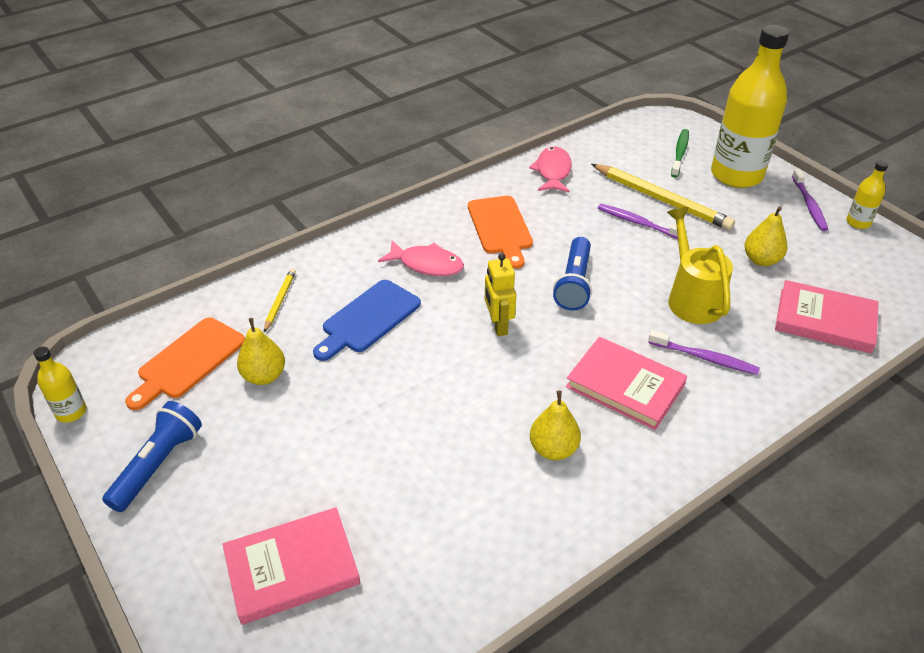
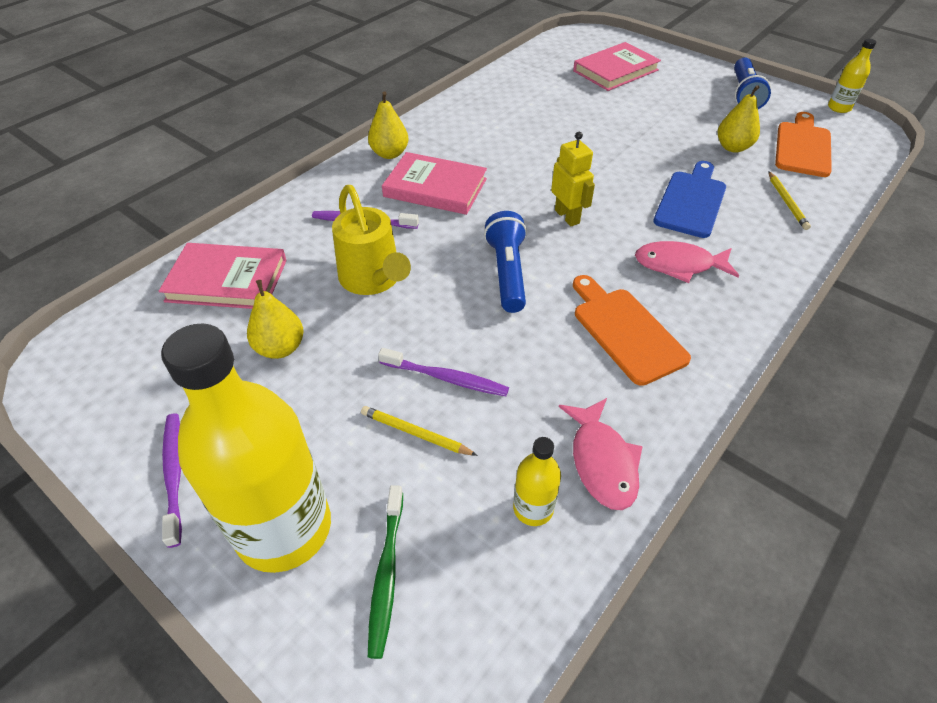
camera: 165 degrees right, 5 degrees up
yellow pear [530,391,581,460] -> yellow pear moved to [368,91,408,159]
yellow pencil [591,164,735,230] -> yellow pencil [361,406,478,456], size x0.50
yellow bottle [846,161,888,229] -> yellow bottle moved to [513,437,561,526]

